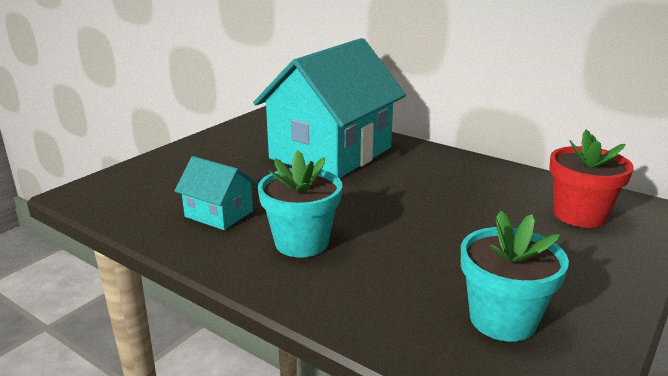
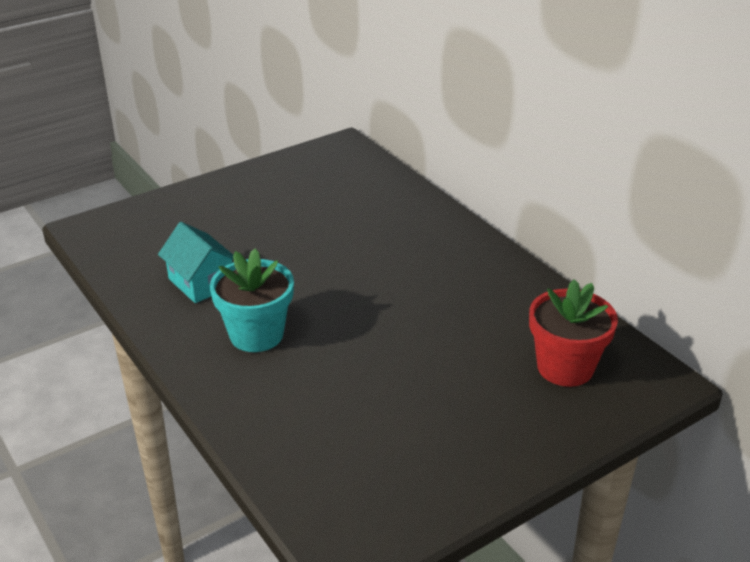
camera: 20 degrees right, 10 degrees up
turquoise house [253,38,406,178] -> none
turquoise flower pot [461,211,569,342] -> none

